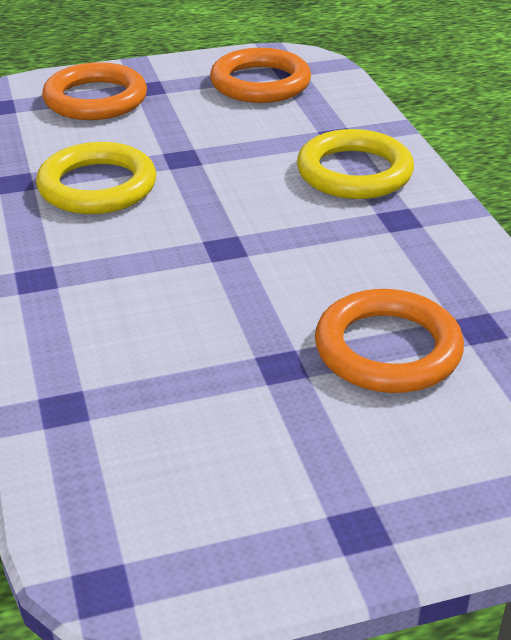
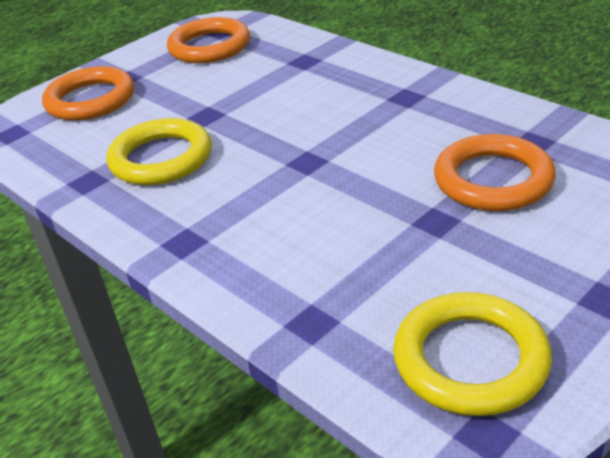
camera: 25 degrees left, 0 degrees up
yellow ring [297,129,414,199] -> yellow ring moved to [393,292,552,416]

